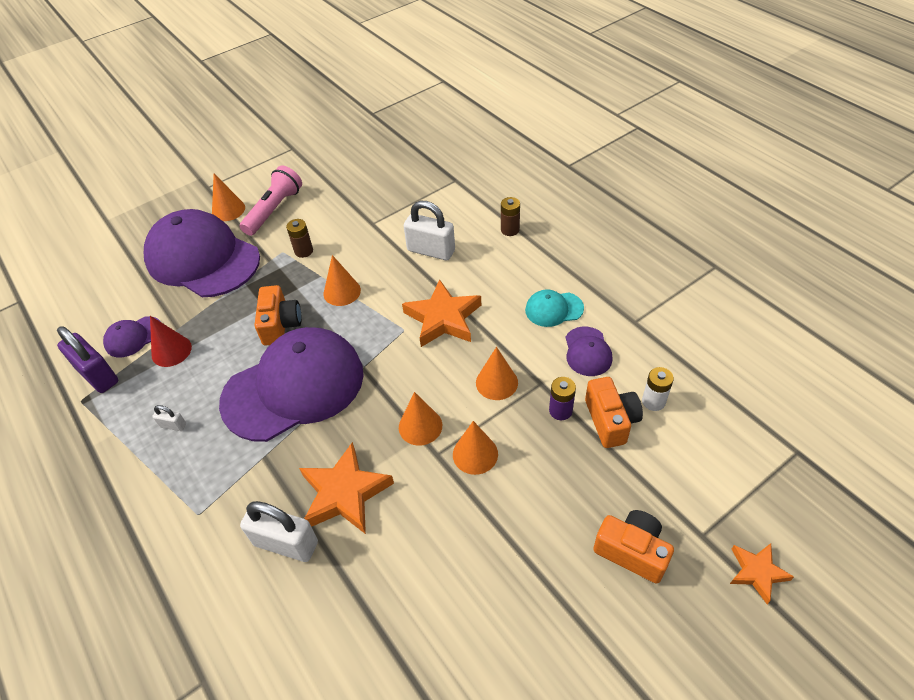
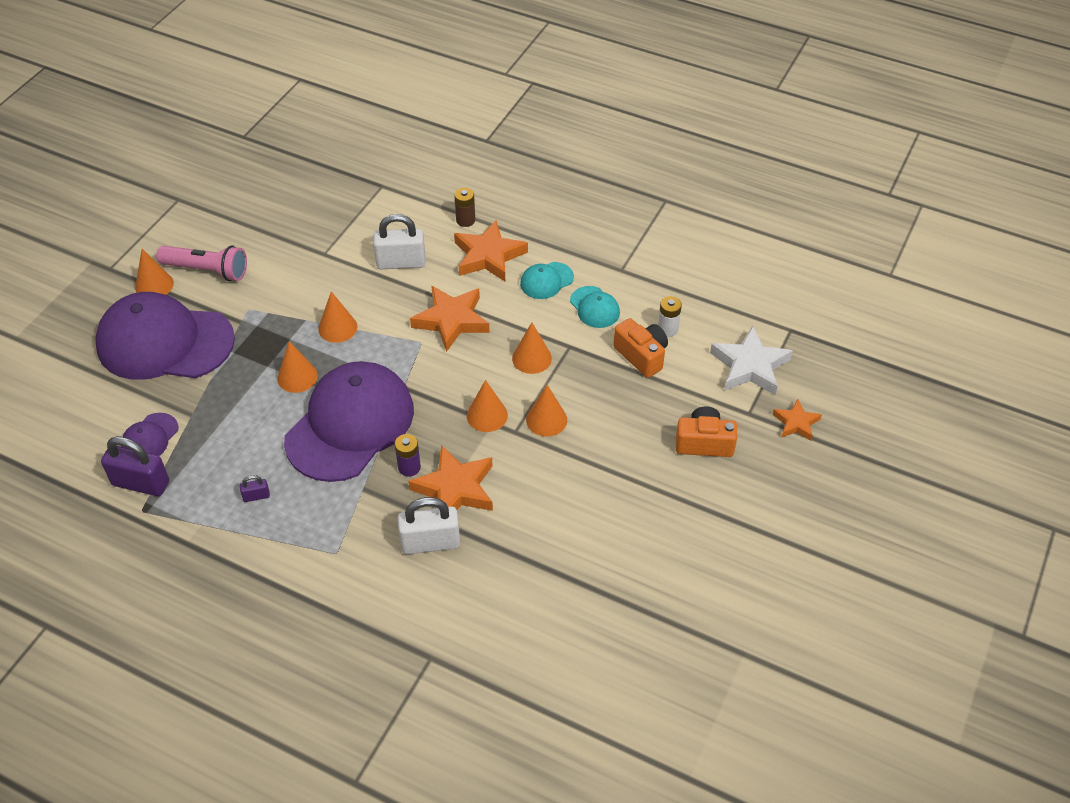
camera: 30 degrees left, 0 degrees up
red cone [150,316,192,367] -> none
white padlock [152,405,186,431] -> purple padlock [240,475,270,502]
pink flashlight [240,166,302,236] -> pink flashlight turned 105 degrees clockwise [156,245,247,281]
orange camera [255,285,302,346] -> orange cone [277,341,318,393]
brown battery [286,219,313,258] -> none
purple battery [549,377,576,420] -> purple battery moved to [395,434,421,477]
purple cap [565,327,613,376] -> turquoise cap [570,286,620,328]
none -> orange star [454,220,528,281]
none -> white star [710,325,793,395]

